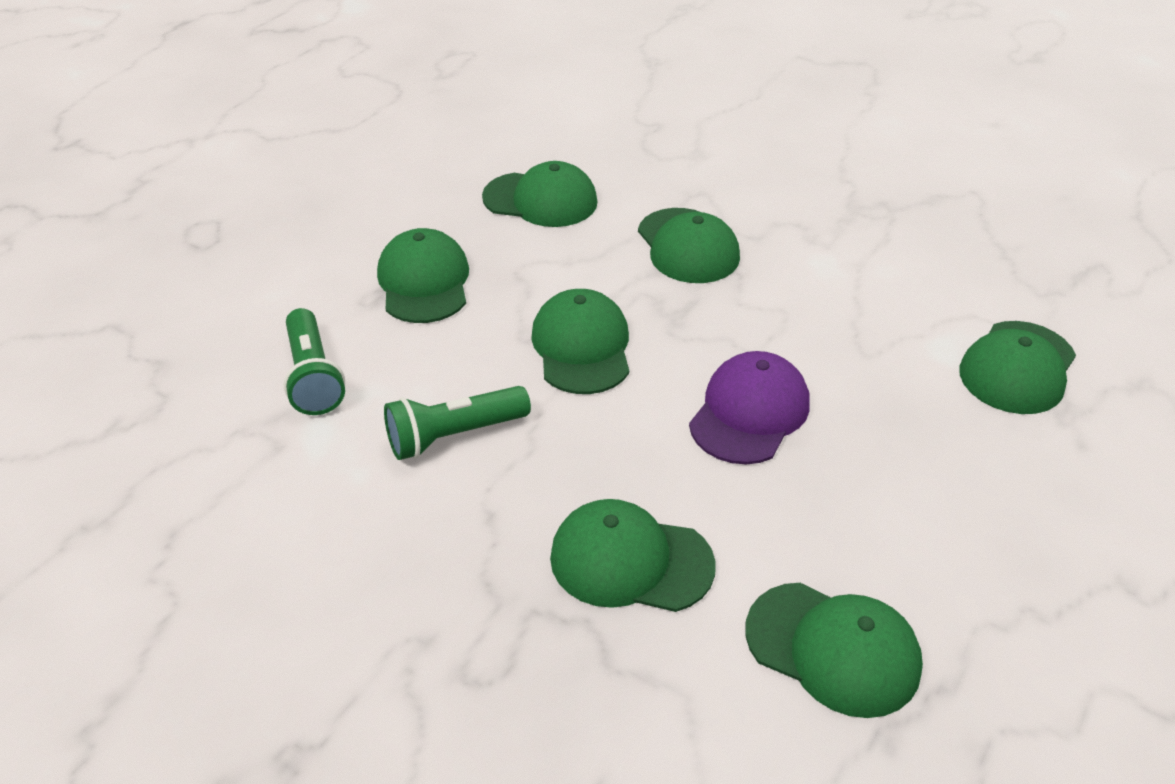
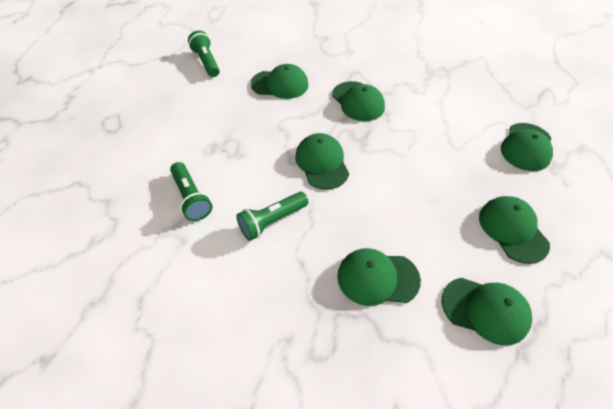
camera: 10 degrees left, 10 degrees up
green cap [377,228,469,323] -> green cap moved to [479,196,550,264]
purple cap [689,351,810,465] -> none
none -> green flashlight [188,30,220,77]

